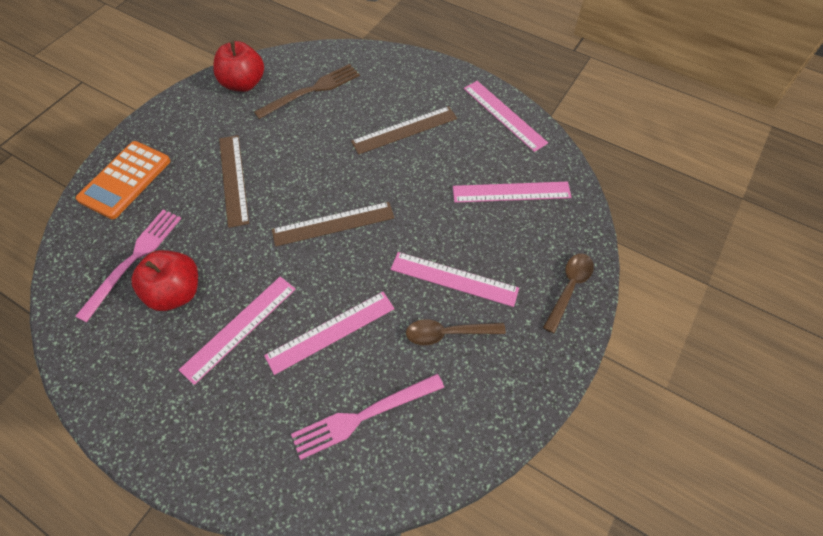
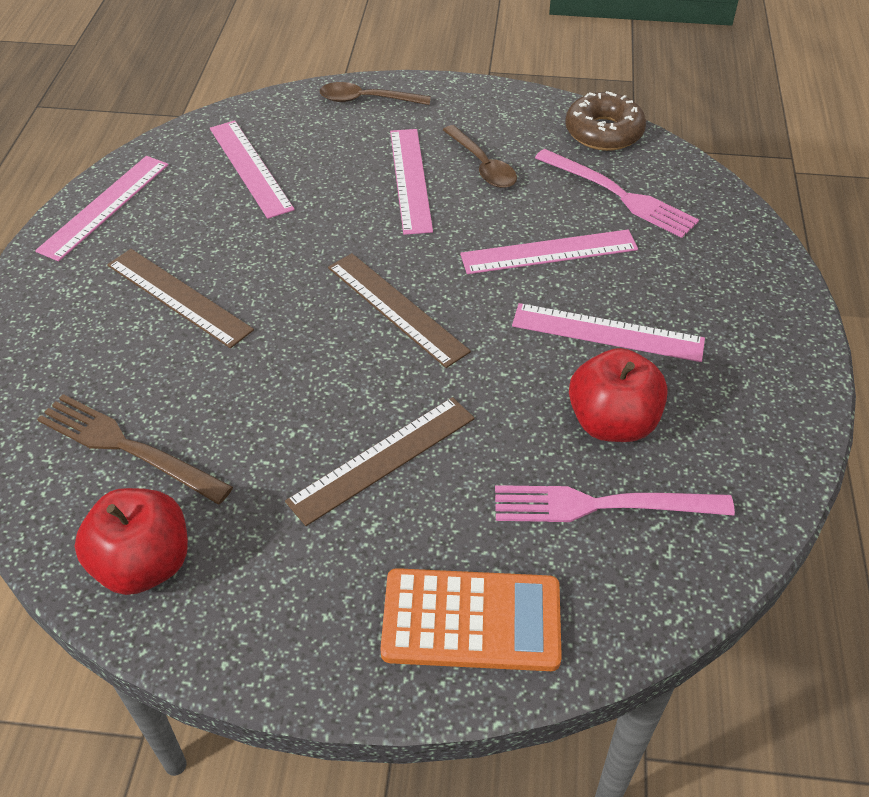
camera: 115 degrees left, 10 degrees down
pink ruler [264,292,395,375] -> pink ruler turned 45 degrees counterclockwise [460,230,638,274]
none -> brown donut [565,91,646,151]

